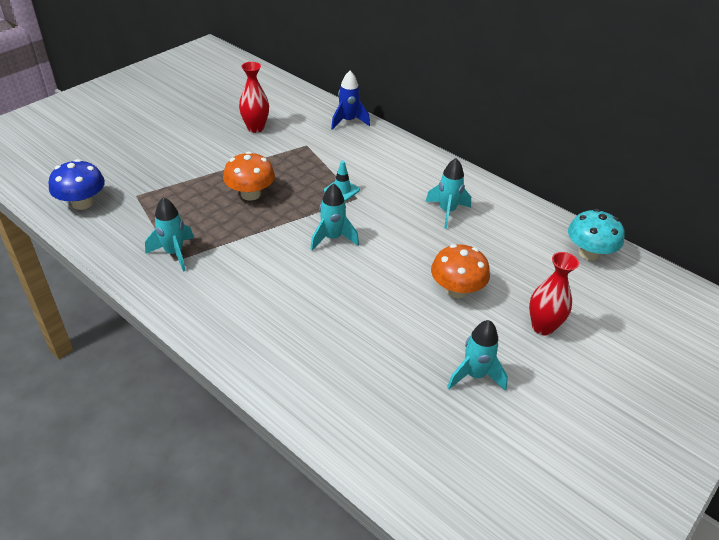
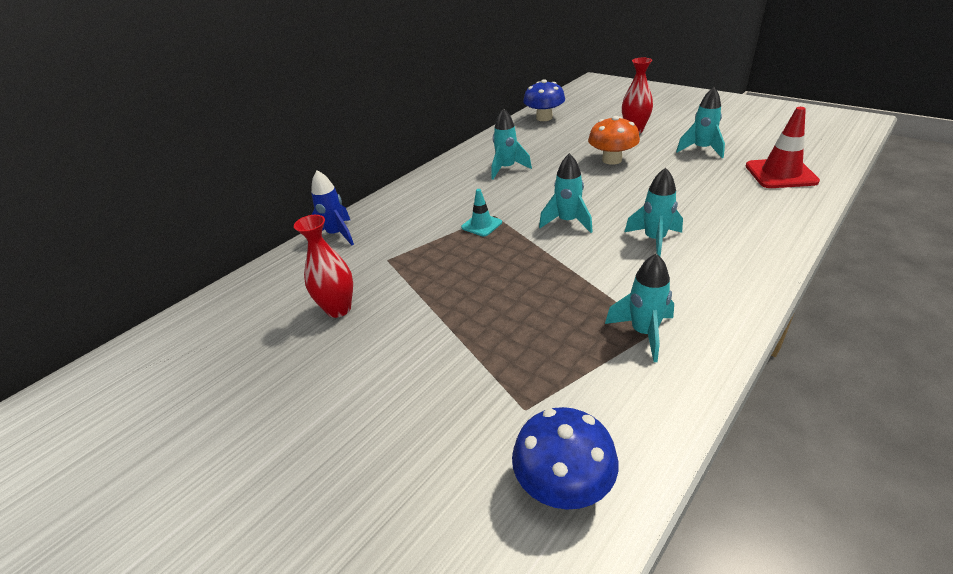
camera: 85 degrees left, 5 degrees down
orange mushroom [223,151,275,201] -> none
turquoise mushroom [568,209,625,261] -> blue mushroom [523,79,565,121]
none -> turquoise rocket [625,168,683,257]
none -> red traffic cone [746,107,820,188]

